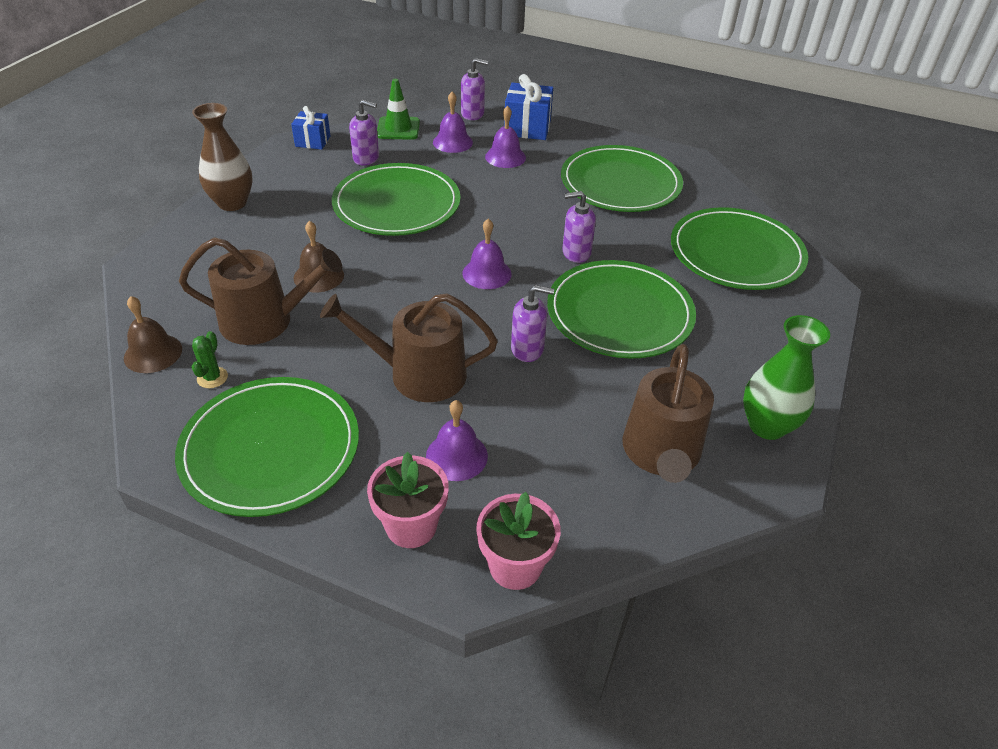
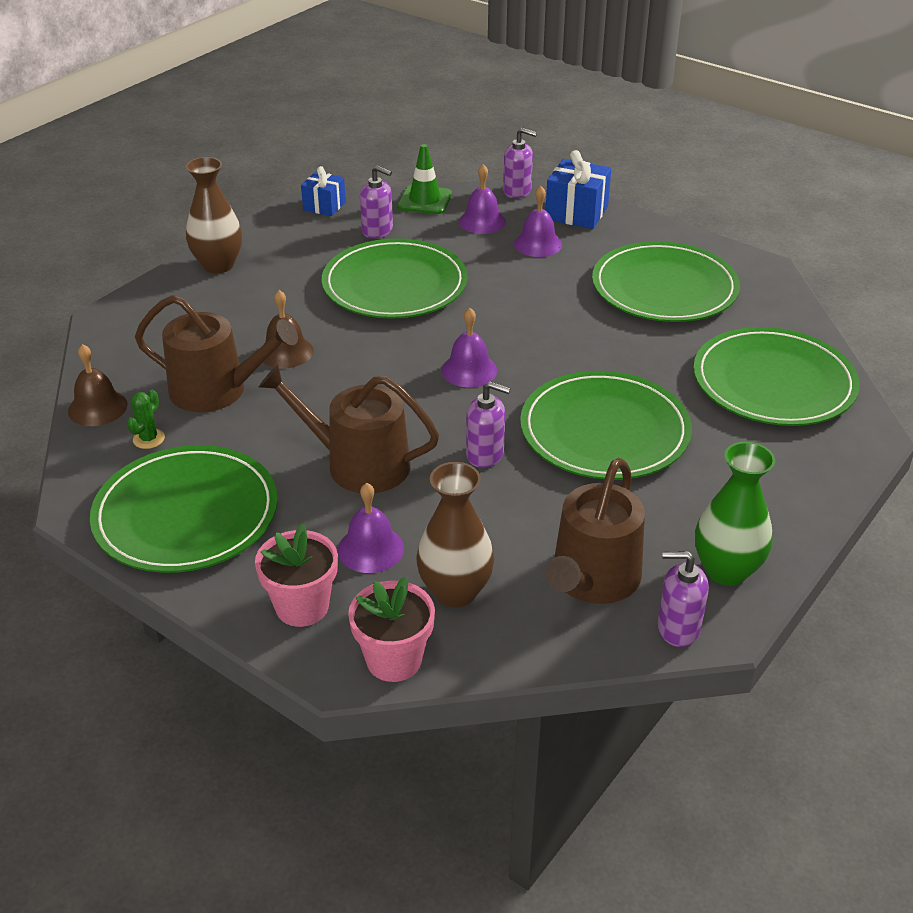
camera: 15 degrees right, 5 degrees down
purple soap dispenser [562,191,596,263] -> purple soap dispenser moved to [657,551,709,647]
none -> brown vase [416,462,494,608]

